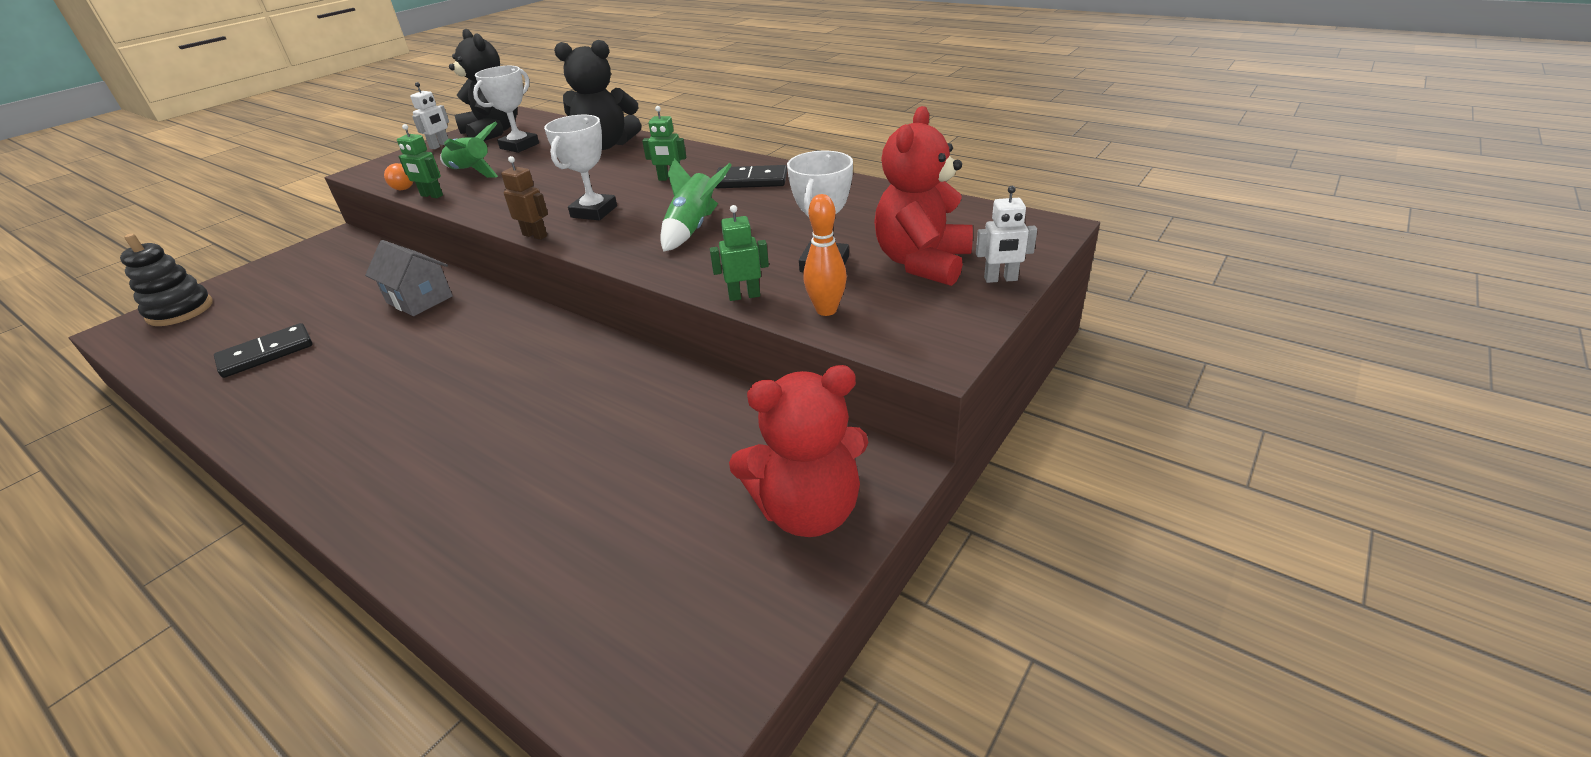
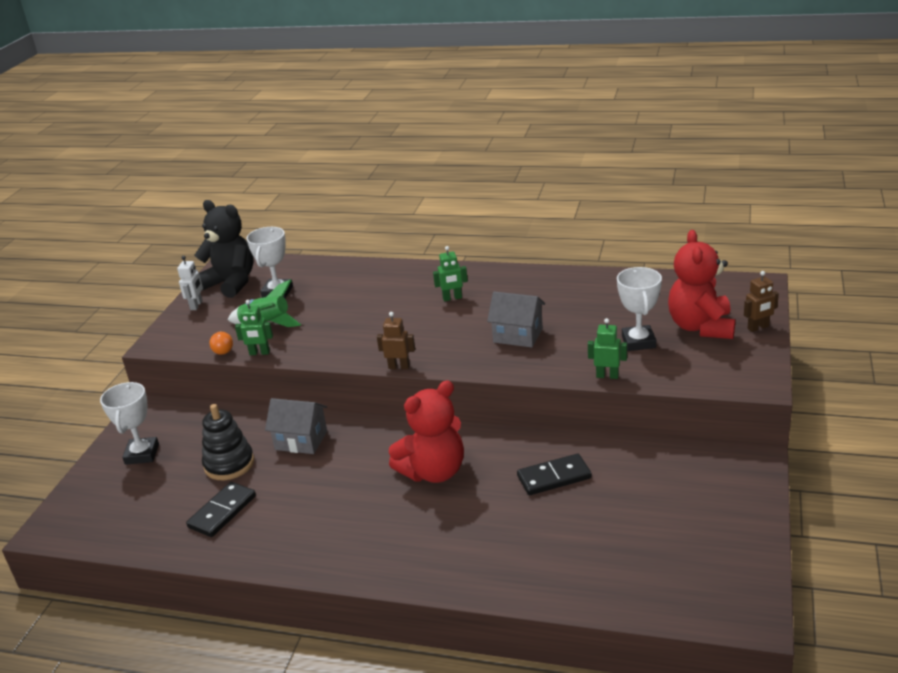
camera: 20 degrees left, 5 degrees down
black stacking toy [120,234,213,326] -> black stacking toy moved to [202,404,254,480]
white trophy [544,115,617,220] -> white trophy moved to [100,382,159,465]
black teddy bear [554,40,641,150] -> none
green rocket [660,158,732,252] -> grey house [487,292,545,347]
green robot [710,205,769,301] -> green robot turned 45 degrees clockwise [588,318,627,379]
black domino [715,165,787,188] -> black domino moved to [517,454,592,495]
red teddy bear [729,365,868,537] -> red teddy bear moved to [389,380,464,483]
orange bowling pin [803,194,847,316] -> none
white robot [976,186,1037,283] -> brown robot [744,271,779,332]

